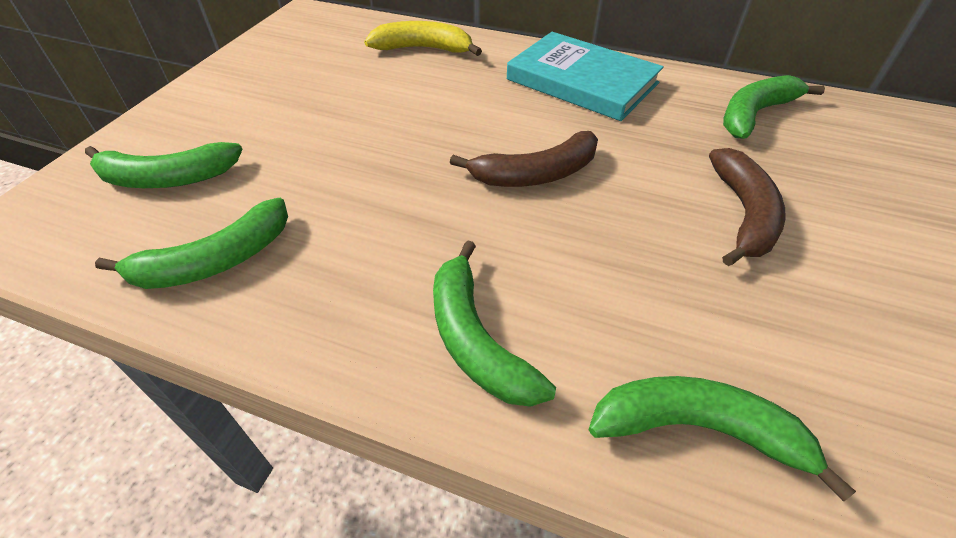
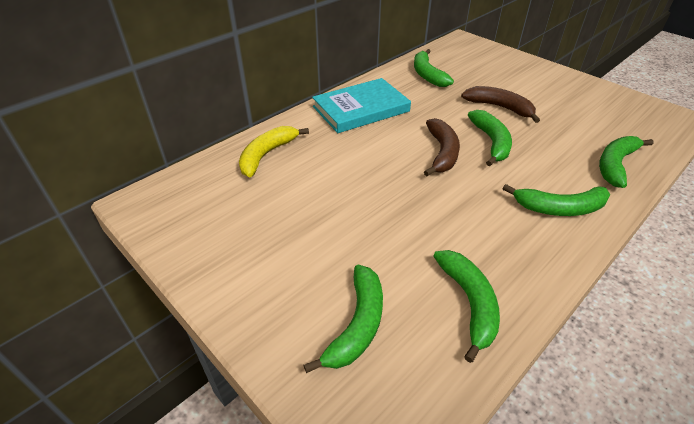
camera: 65 degrees left, 5 degrees down
none -> green banana [468,110,512,166]

